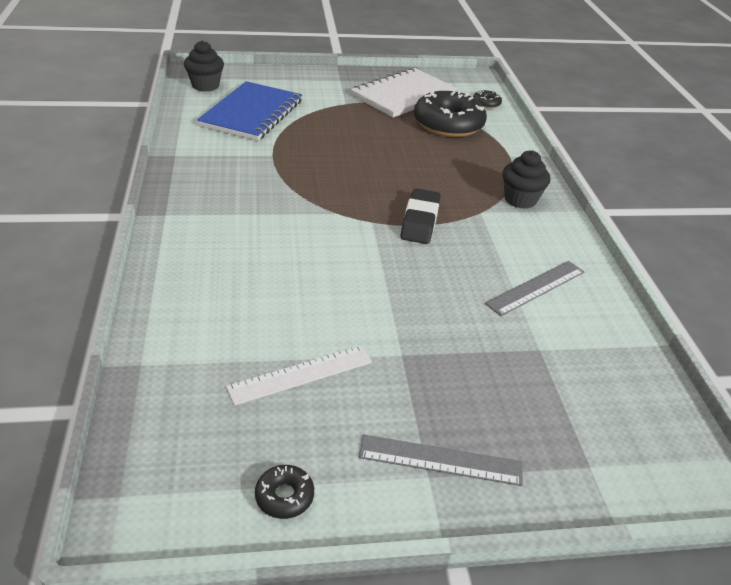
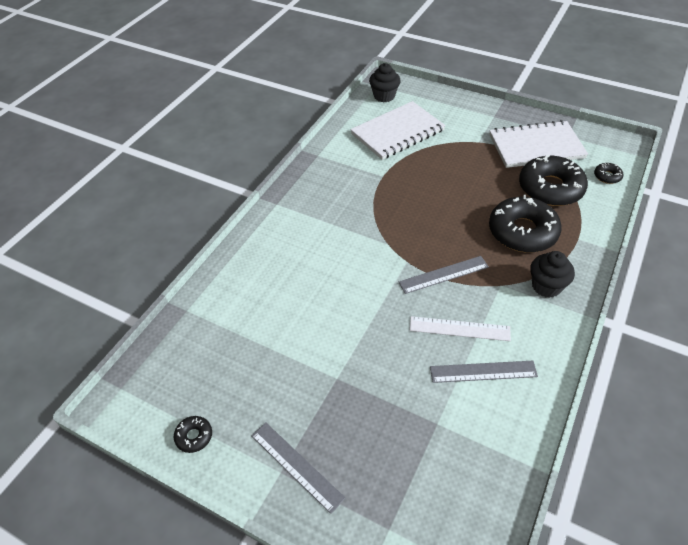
camera: 40 degrees right, 10 degrees up
blue notebook [197,81,302,141] -> white notebook [350,101,446,160]
white ruler [226,346,372,406] -> white ruler moved to [410,316,511,341]
black eraser [401,188,440,244] -> grey ruler [399,256,489,294]
none -> black donut [489,195,562,253]

